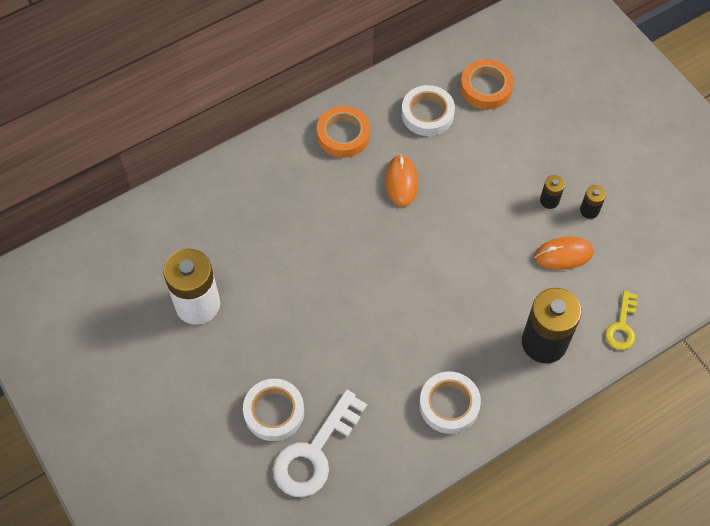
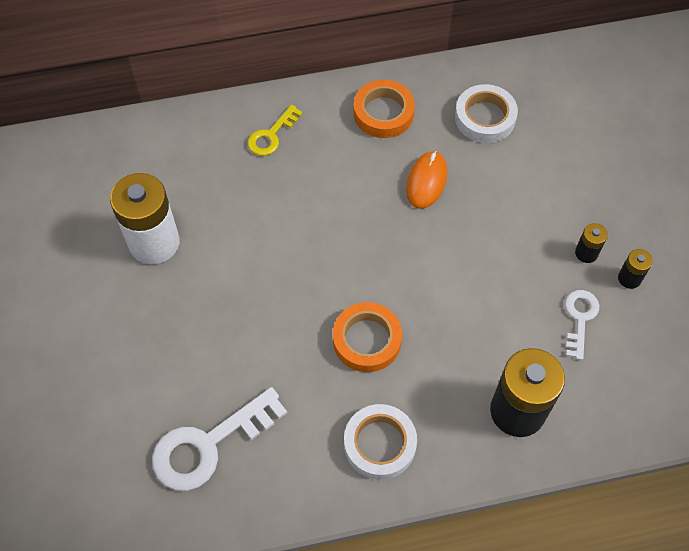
camera: 20 degrees right, 0 degrees up
white tape [243,379,304,441] -> none
orange tape [460,59,514,109] -> orange tape moved to [333,302,402,372]
orange mouse [535,237,594,270] -> white key [565,290,599,360]
yellow key [605,291,638,350] -> yellow key moved to [248,105,303,156]

